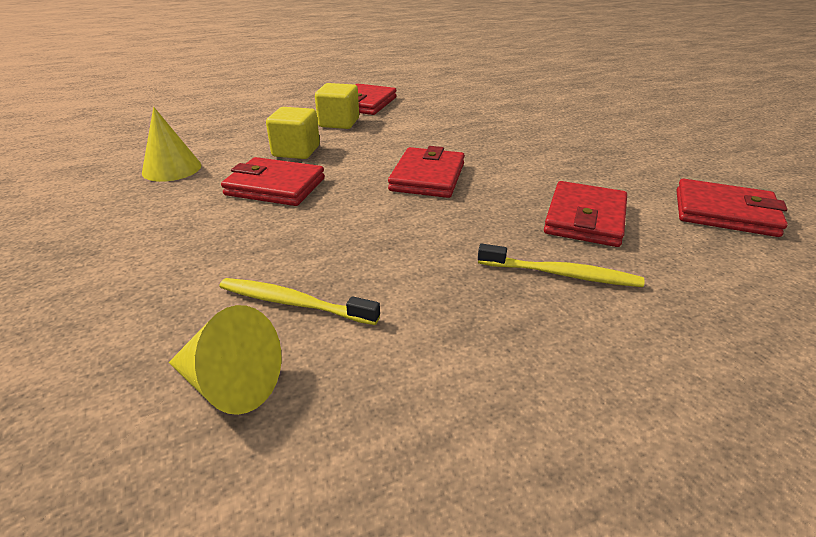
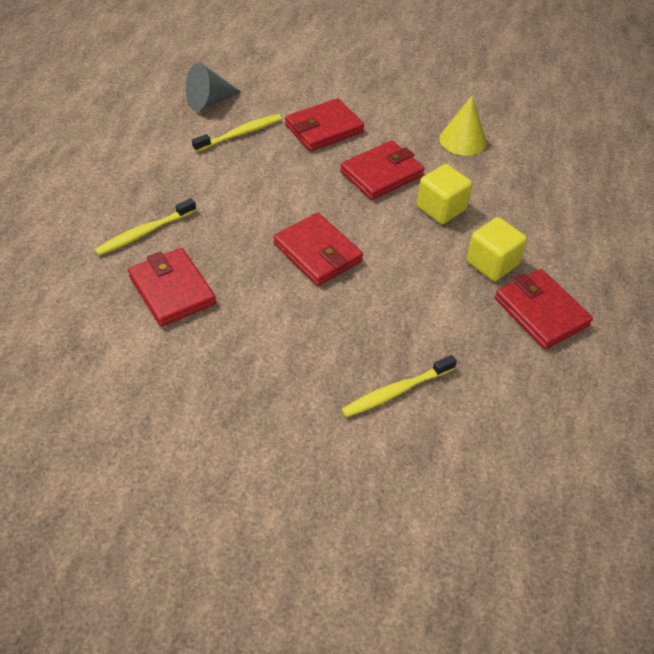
camera: 125 degrees right, 15 degrees up
yellow cone [169,305,282,415] -> grey cone [186,63,241,111]
red wallet [677,179,788,237] -> red wallet moved to [285,98,364,151]
none -> yellow toothbrush [341,355,457,417]

